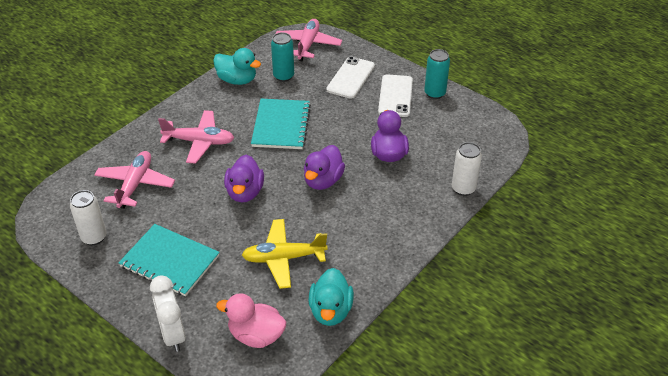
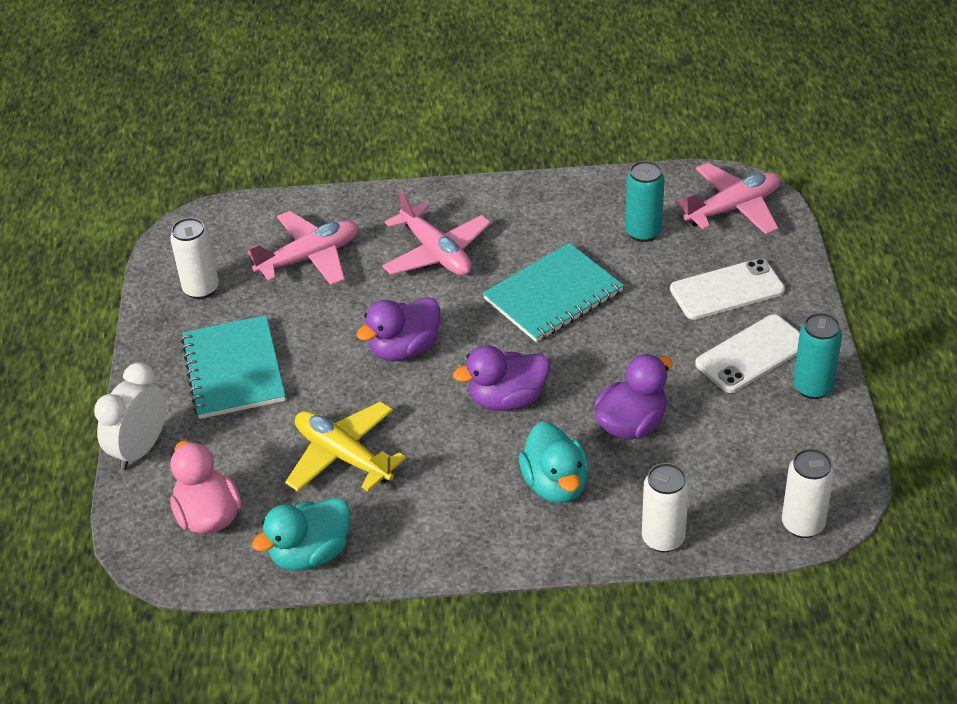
camera: 50 degrees right, 0 degrees up
turquoise duck [213,48,261,85] -> turquoise duck moved to [519,421,589,503]
none -> white can [782,448,834,538]

